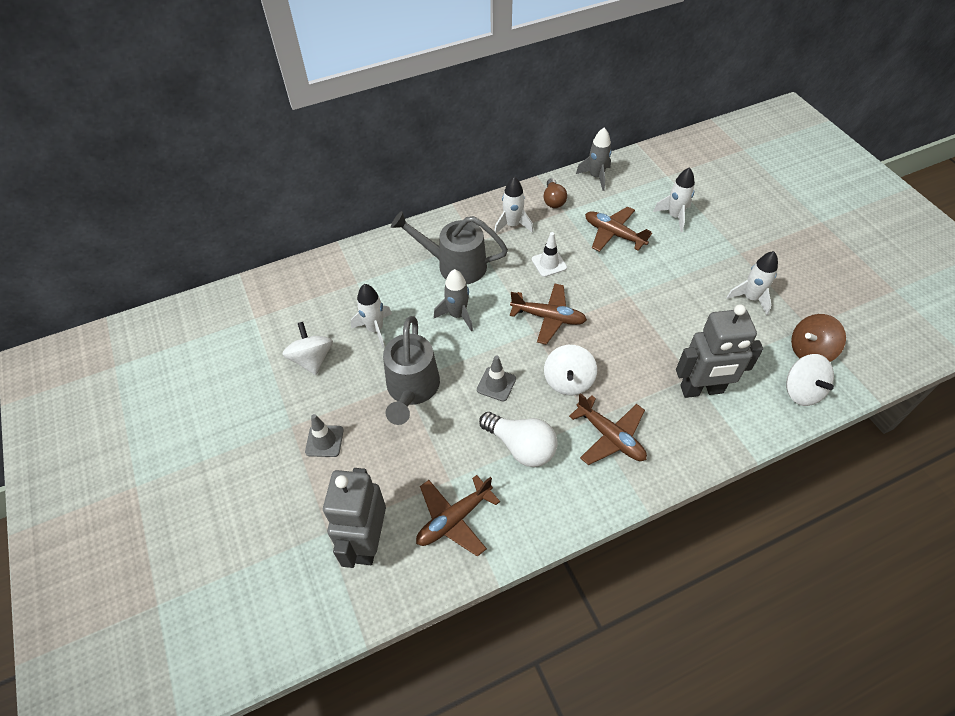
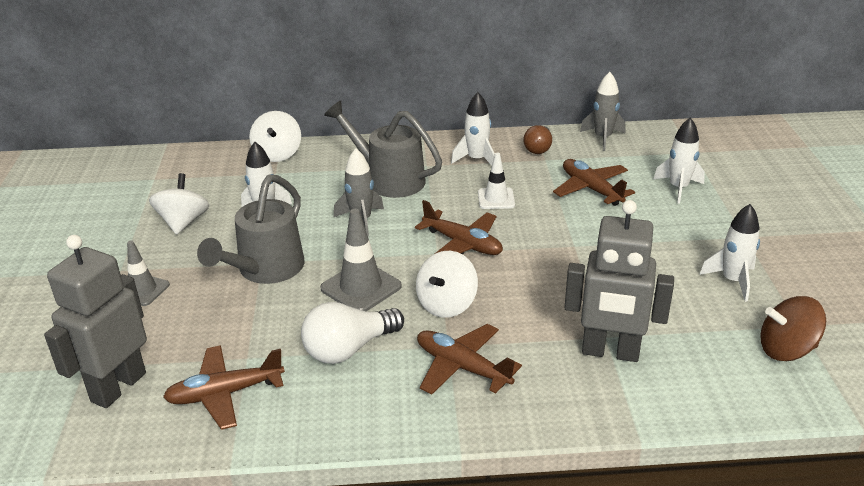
camera: 20 degrees right, 20 degrees down
grey traffic cone [477,355,516,401] -> grey traffic cone [320,209,402,312], size x1.54
white light bulb [479,412,558,467] -> white light bulb turned 90 degrees clockwise [301,302,404,364]
brown plane [569,393,647,465] -> brown plane turned 150 degrees clockwise [417,324,522,395]
white spinning top [786,354,834,406] -> white spinning top moved to [249,111,301,162]

